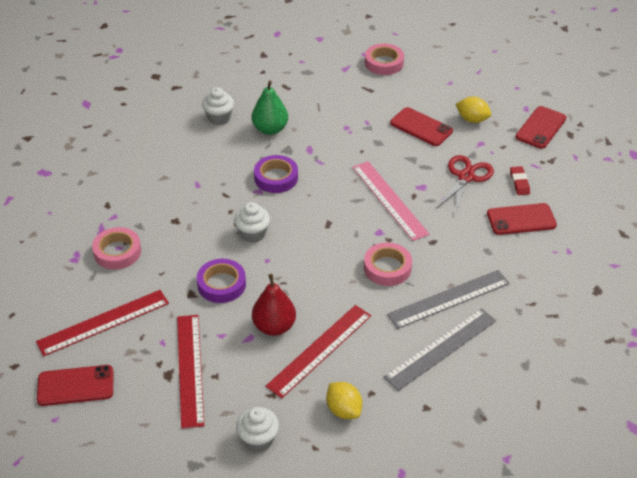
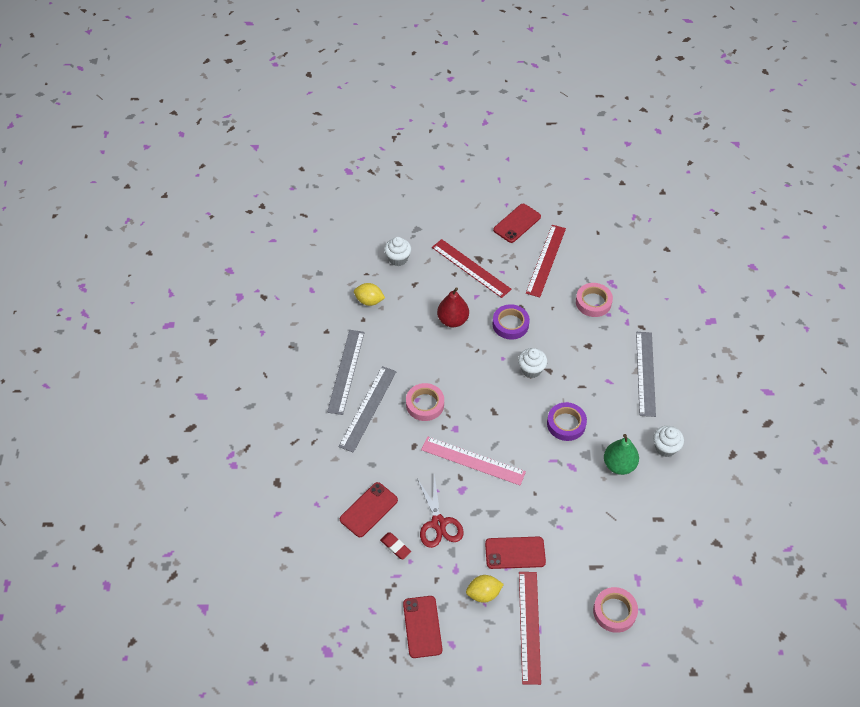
camera: 140 degrees right, 10 degrees up
red ruler [266,305,371,398] -> red ruler moved to [519,572,541,685]
none -> grey ruler [636,332,656,417]

